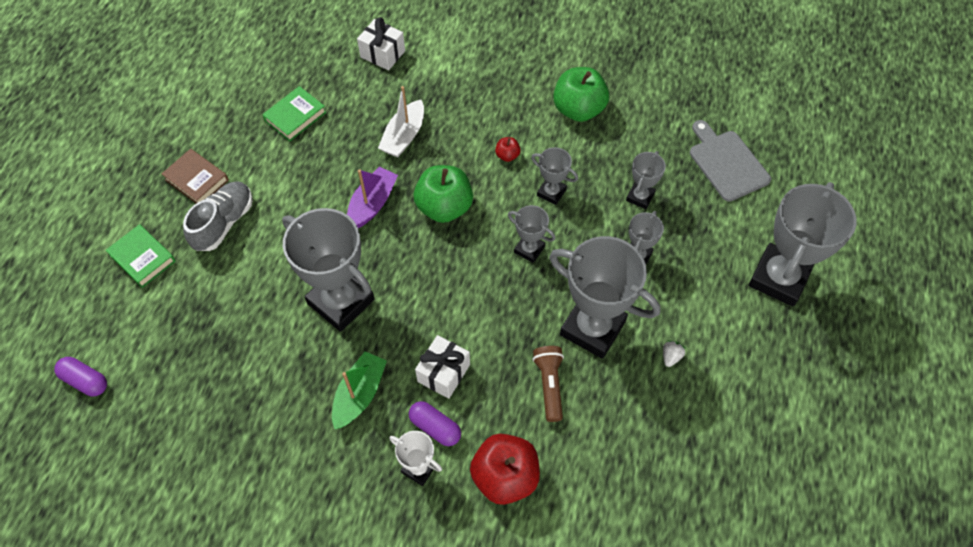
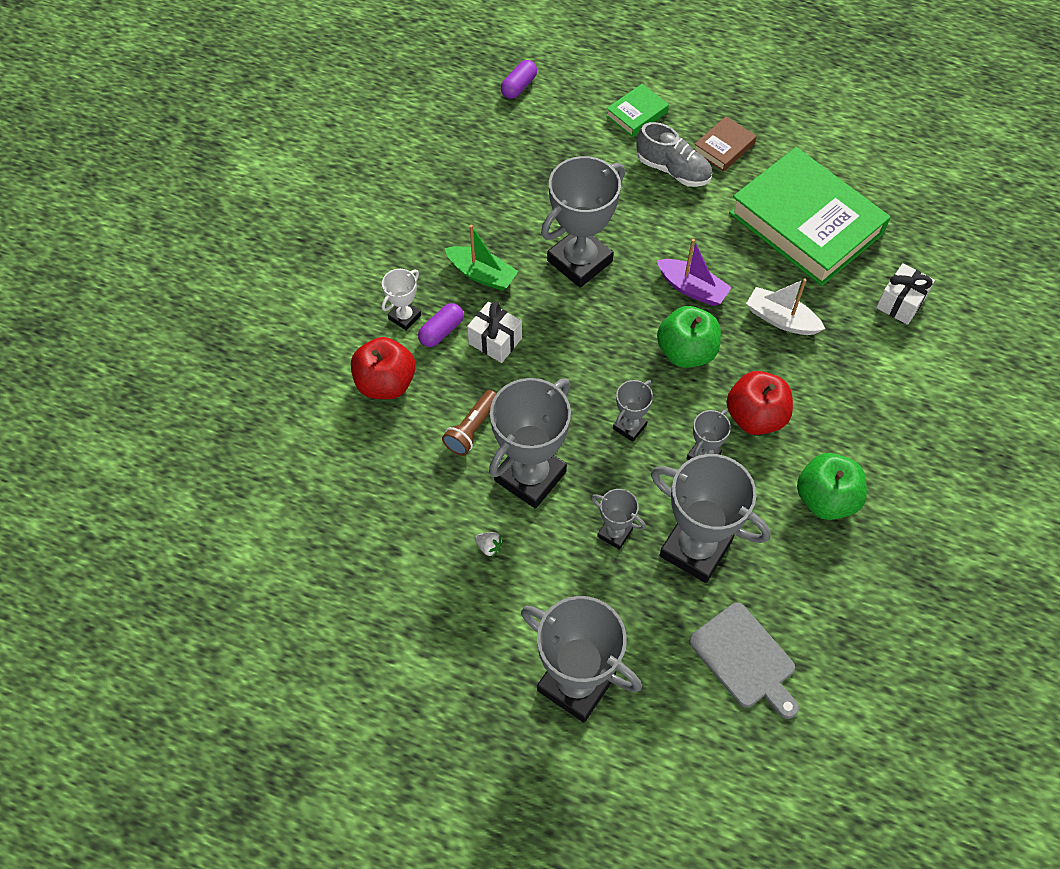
camera: 95 degrees right, 0 degrees up
green book [262,86,326,141] -> green book [729,147,891,286], size x2.33
red apple [495,137,521,162] -> red apple [726,371,793,435], size x2.24
brown flashlight [533,346,564,422] -> brown flashlight turned 120 degrees clockwise [442,390,497,456]
grey trophy [626,151,666,209] -> grey trophy [651,454,770,583], size x2.05
grey cutting board [690,120,771,202] -> grey cutting board turned 75 degrees clockwise [689,602,799,719]

